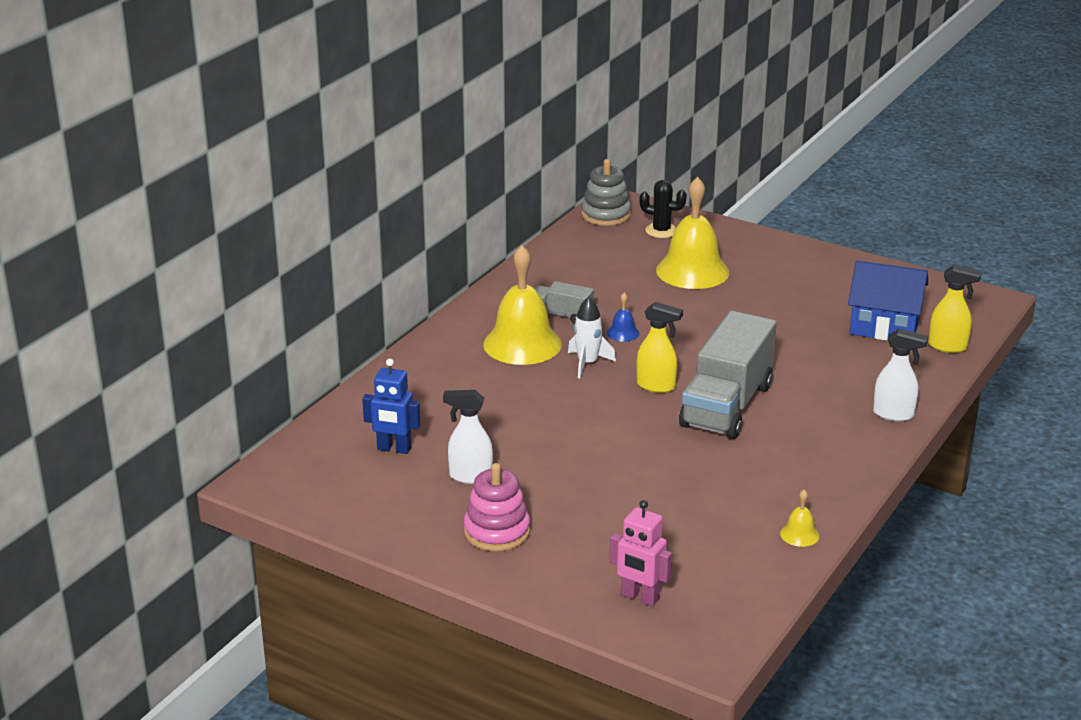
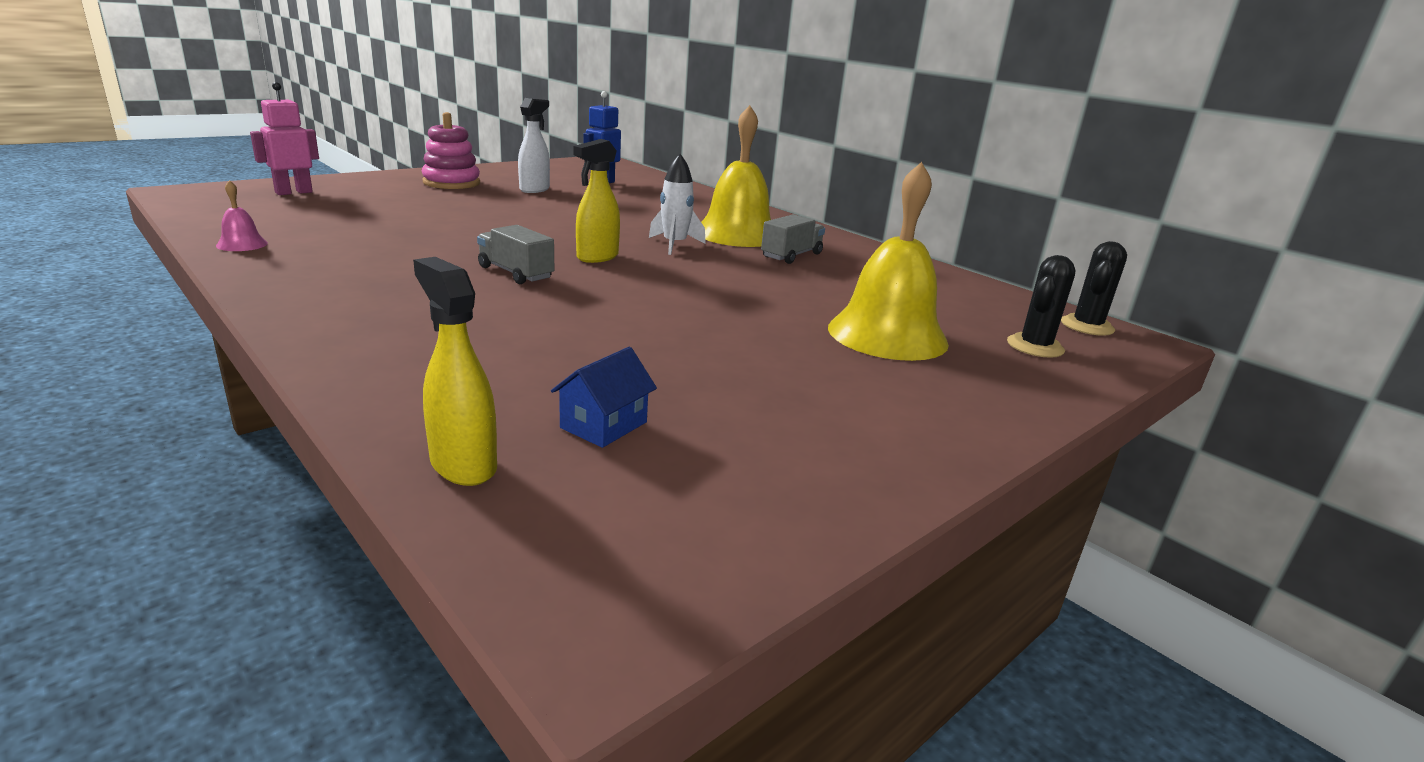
camera: 105 degrees right, 5 degrees down
grey stacking toy [581,159,631,226] -> black cactus [1061,241,1127,336]
blue bell [607,293,639,342] -> none
grey truck [679,311,777,439] -> grey truck [477,225,554,284], size x0.48
yellow bell [780,489,820,547] -> pink bell [216,180,268,251]
blue house [848,260,928,340] -> blue house [551,347,657,448], size x0.51
white spray bottle [873,329,928,421] -> none
yellow spray bottle [928,265,982,353] -> yellow spray bottle turned 105 degrees clockwise [413,257,497,486]

